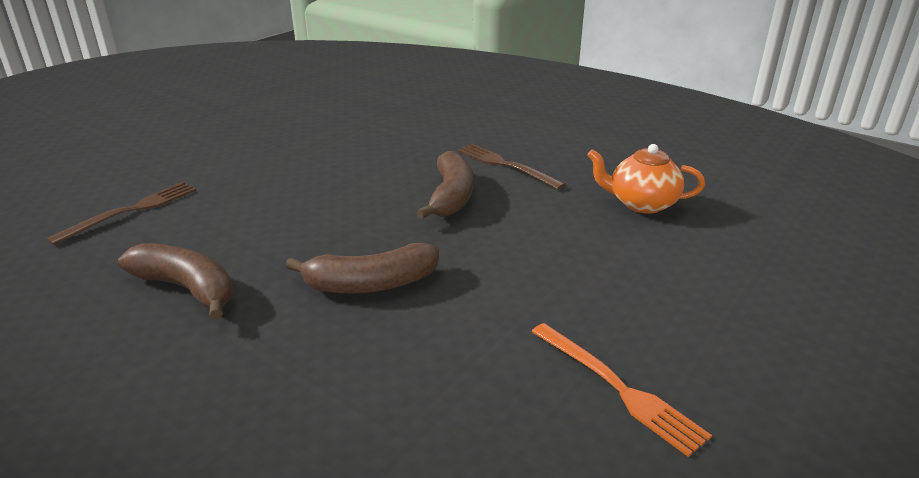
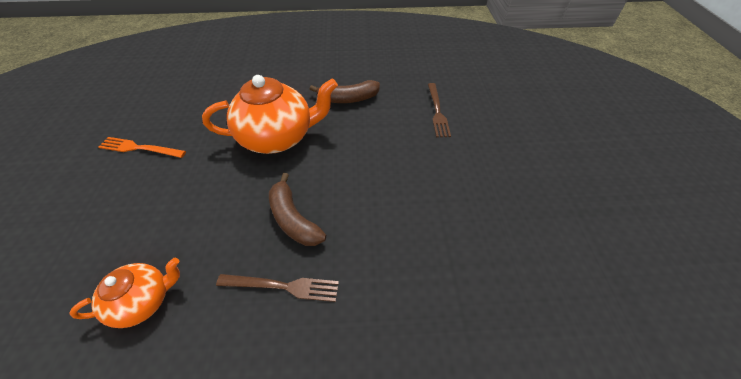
camera: 140 degrees right, 20 degrees up
brown banana [286,243,439,294] -> orange teapot [202,75,338,154]

